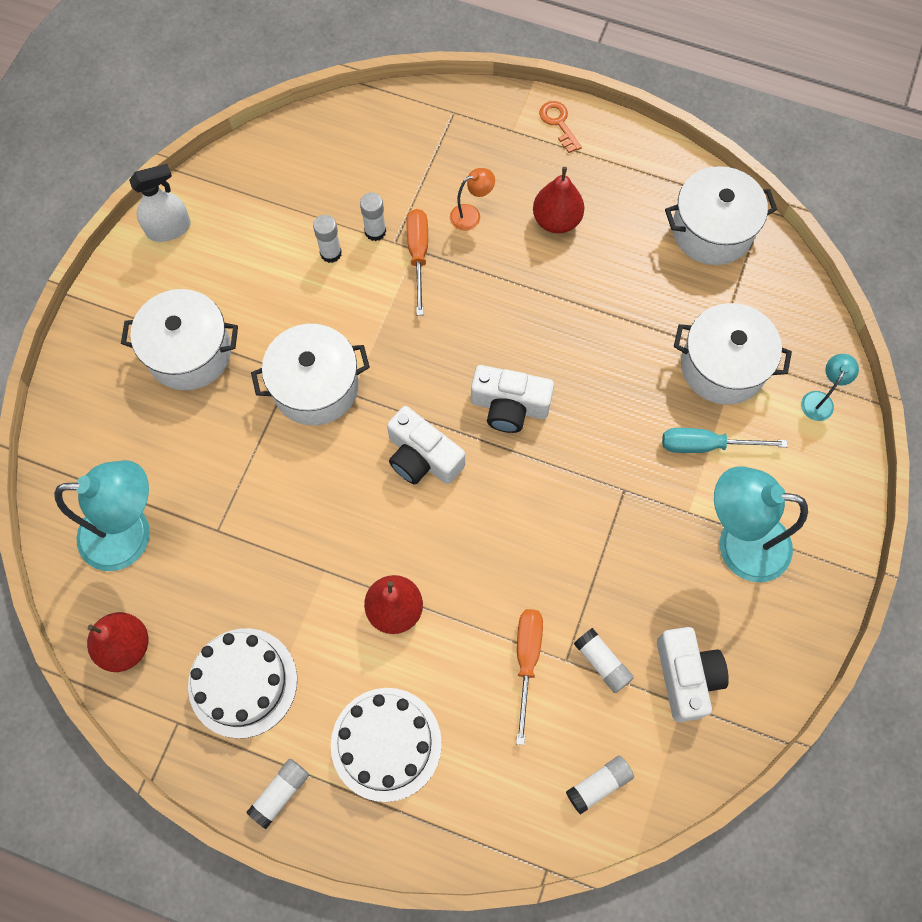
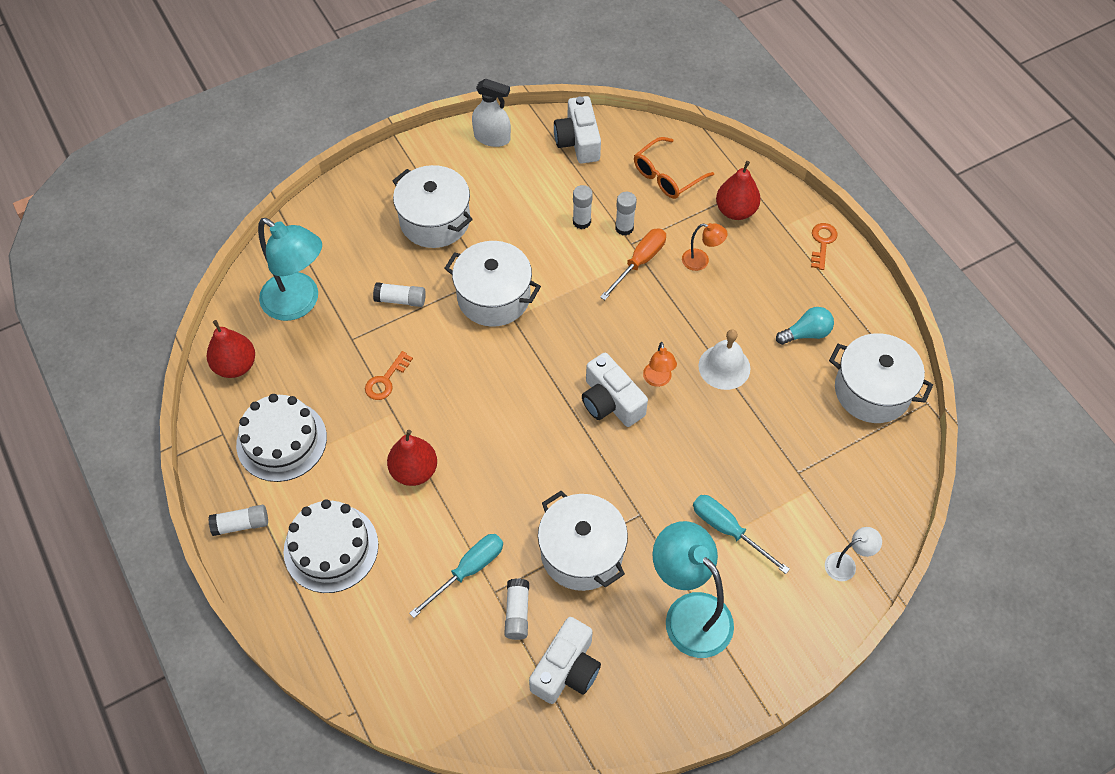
camera: 40 degrees right, 10 degrees down
white camera [387,406,465,485] -> white camera moved to [554,96,601,163]
orange screwdriver [516,609,543,745] -> turquoise screwdriver [409,534,503,618]
red pear [533,167,584,233] -> red pear moved to [716,161,761,220]
white glue stick [566,756,634,814] -> white glue stick moved to [373,282,426,307]
white pot [674,303,792,404] -> white pot moved to [538,491,628,591]
turquoise lamp [801,354,859,421] -> white lamp [825,527,882,581]
none -> orange key [365,351,413,400]
none -> orange glasses [634,137,714,199]
none -> orange lamp [643,342,677,387]
none -> white bell [698,329,751,390]
none -> turquoise light bulb [776,307,834,345]

